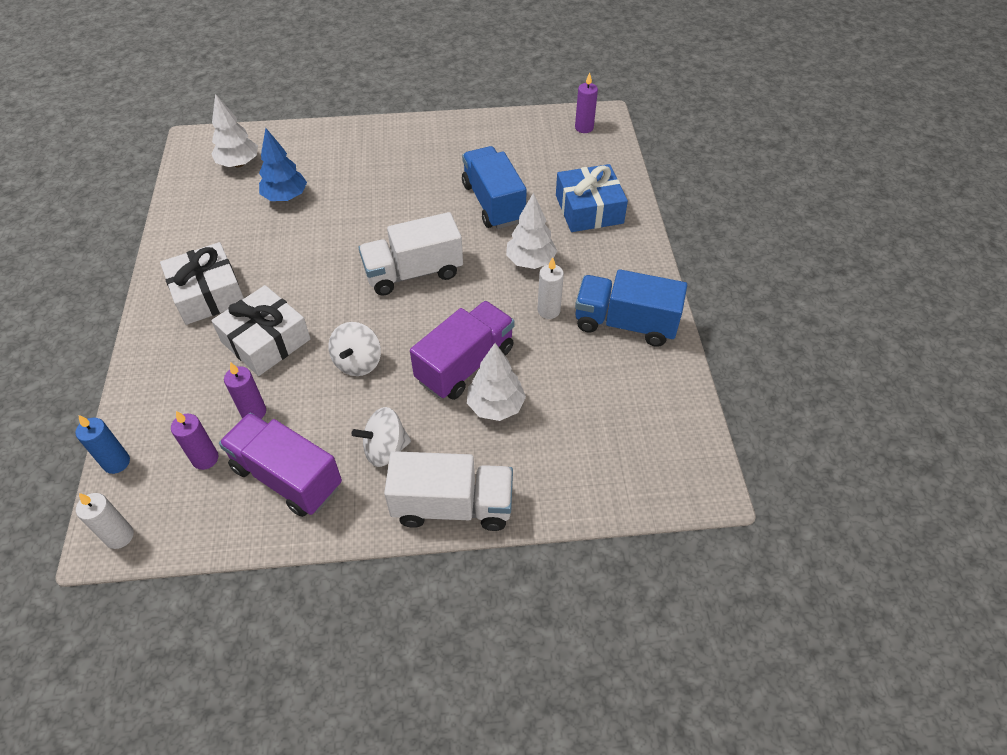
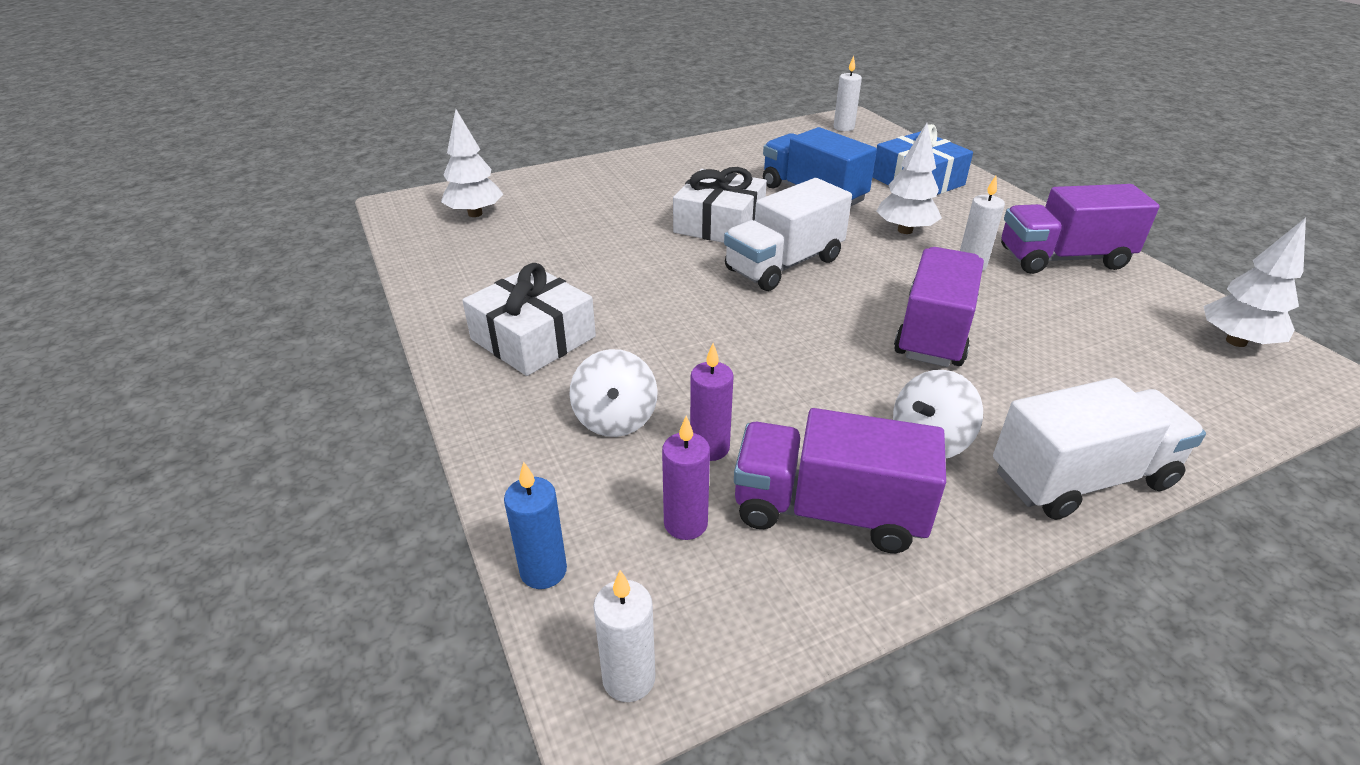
camera: 20 degrees left, 15 degrees down
white gift [211,285,311,376] -> white gift moved to [673,167,767,243]
blue tree [259,128,307,201] -> none
white spinning top [328,322,381,376] -> white spinning top moved to [569,349,658,437]
white tree [467,343,526,421] -> white tree moved to [1204,217,1306,347]
purple candle [575,73,598,133] -> white candle [834,56,862,131]
blue truck [575,269,687,347] -> purple truck [1001,184,1160,274]

